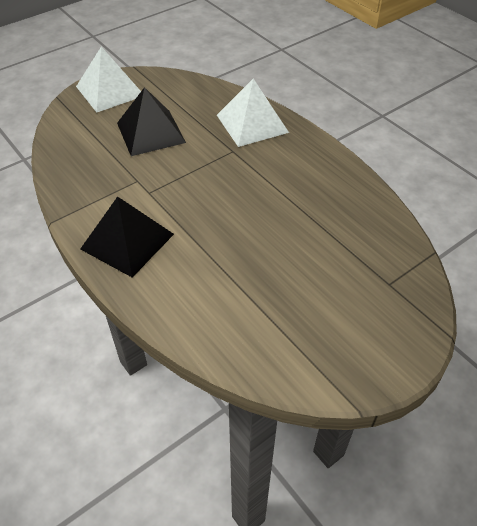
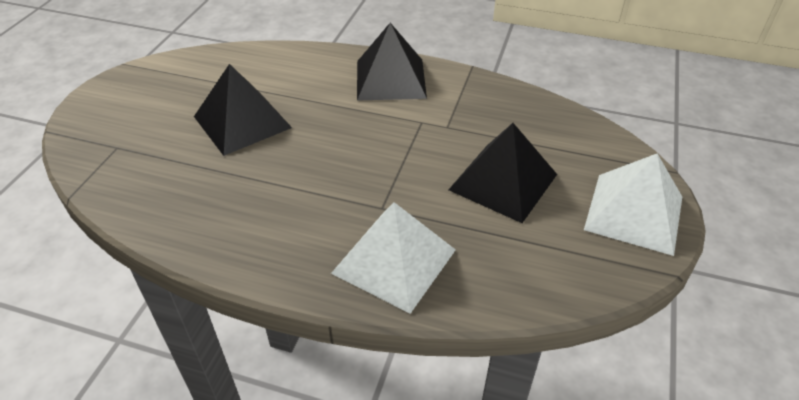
camera: 145 degrees right, 5 degrees down
none -> black pyramid [194,64,292,156]

